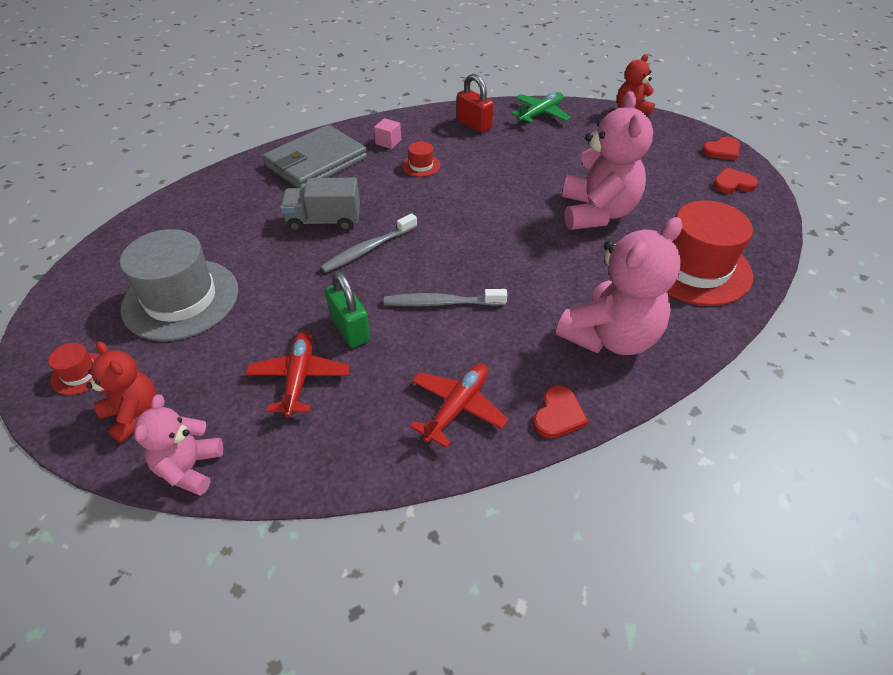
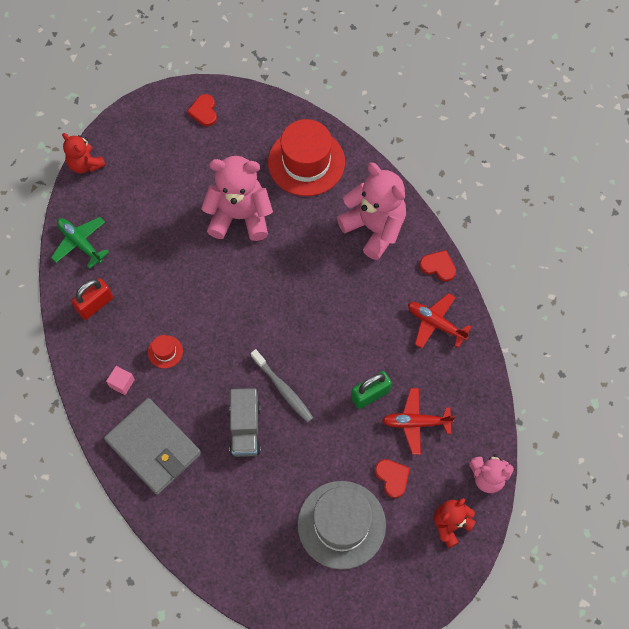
camera: 90 degrees left, 20 degrees up
red hat [48,343,99,395] -> none
grey toothbrush [384,289,507,306] -> none
red heart [702,137,740,161] -> red heart moved to [375,459,410,498]

